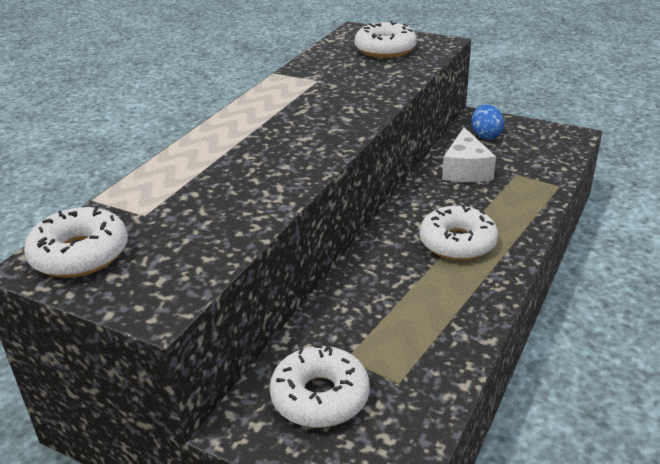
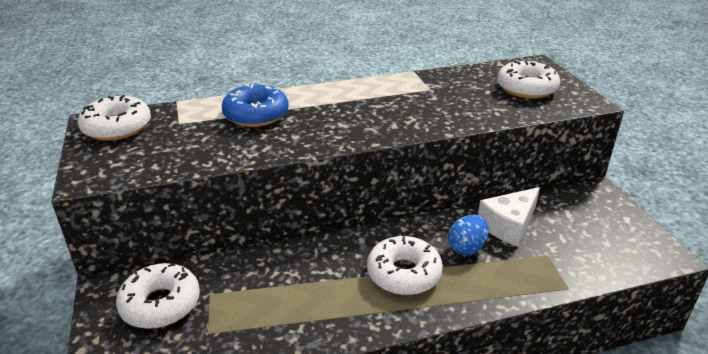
camera: 45 degrees right, 0 degrees up
blue egg [471,104,504,139] -> blue egg moved to [448,215,489,255]
none -> blue donut [222,83,289,127]

